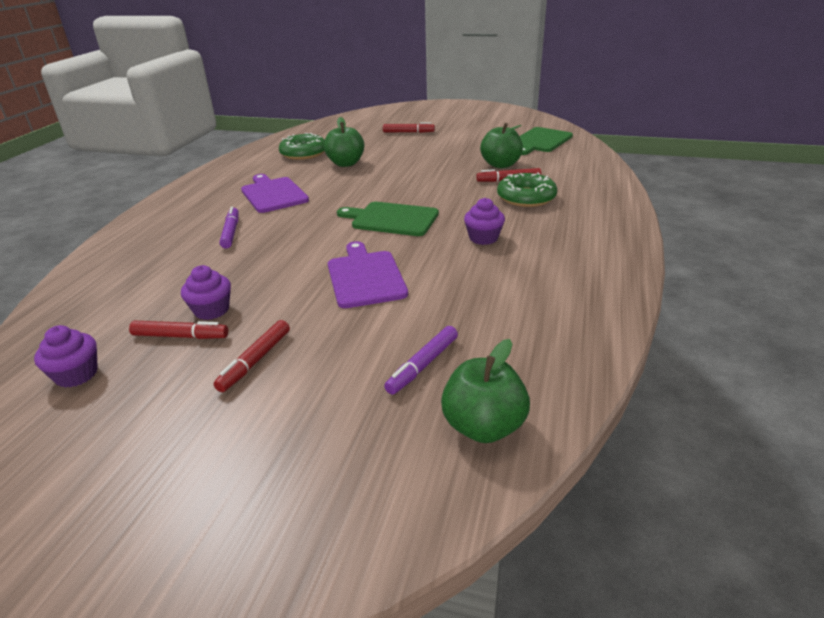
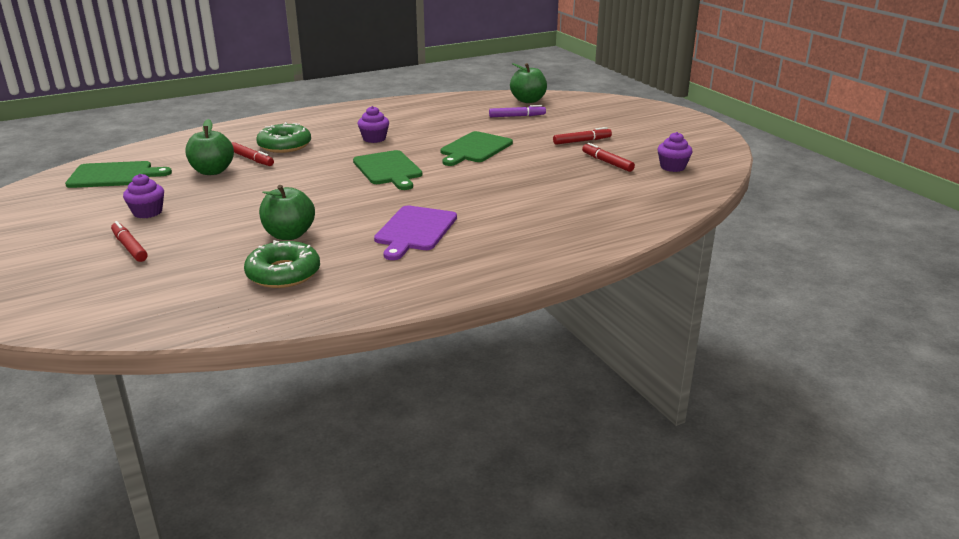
camera: 135 degrees left, 5 degrees down
purple cupcake [181,265,231,320] -> purple cupcake moved to [123,174,164,218]
purple marker [219,206,239,249] -> none
purple cutting board [328,241,408,308] -> green cutting board [441,131,513,166]

